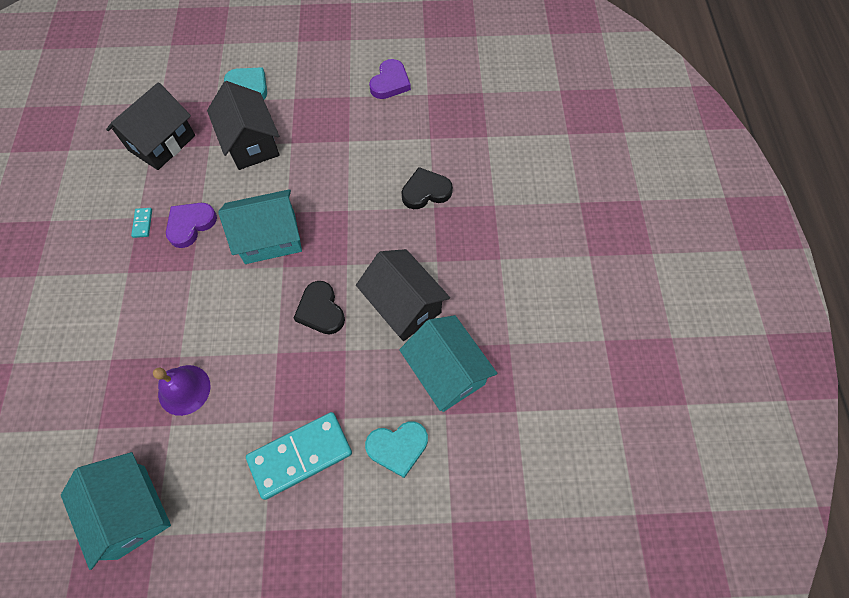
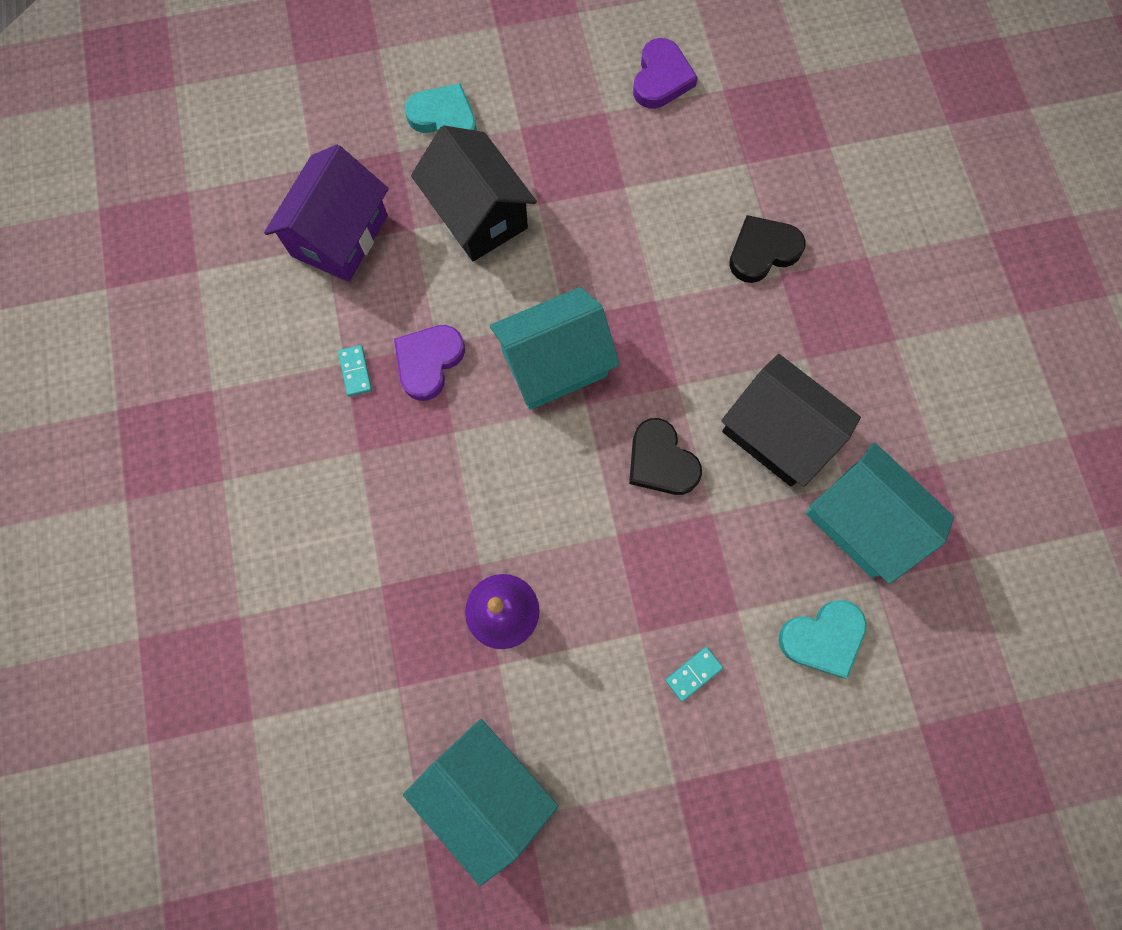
camera: 10 degrees left, 10 degrees up
black house [106,82,195,170] -> purple house [264,144,389,282]
turquoise domino [246,412,352,500] -> turquoise domino [665,647,723,702], size x0.40

